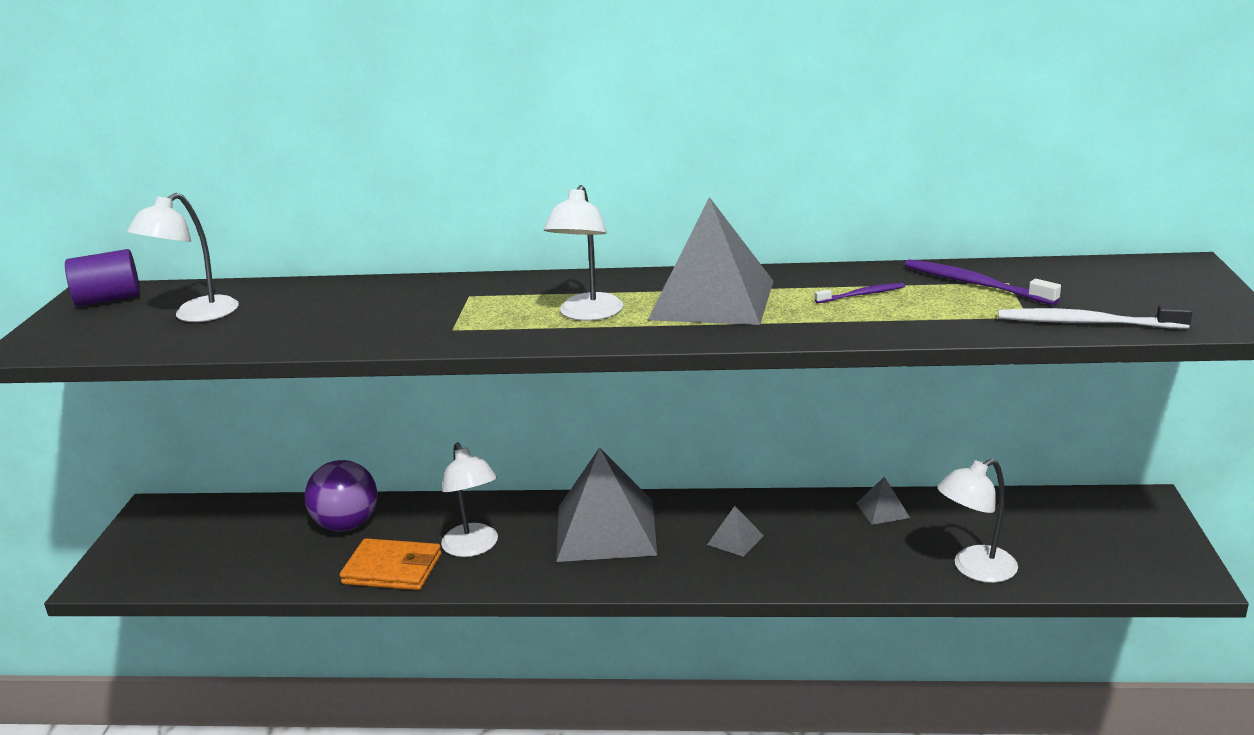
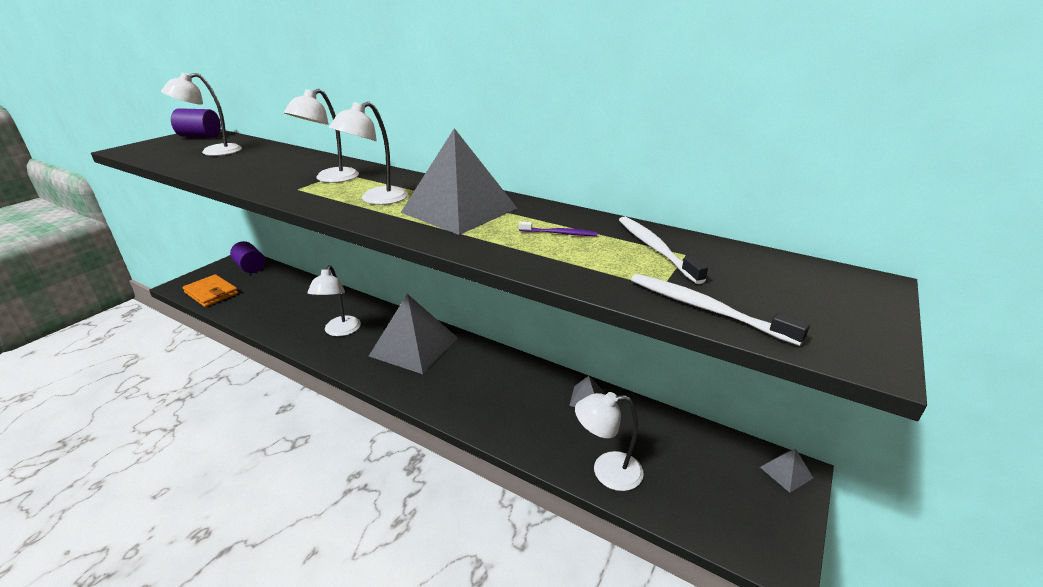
camera: 25 degrees right, 5 degrees up
purple ball [305,460,378,531] -> none
orange wallet [340,538,441,590] -> orange wallet moved to [183,274,239,307]
grey pyramid [707,506,764,557] -> grey pyramid moved to [760,448,813,493]
purple toothbrush [904,259,1061,305] -> white toothbrush [619,216,708,284]
none -> purple cylinder [230,241,265,273]
none -> white lamp [284,89,359,183]

